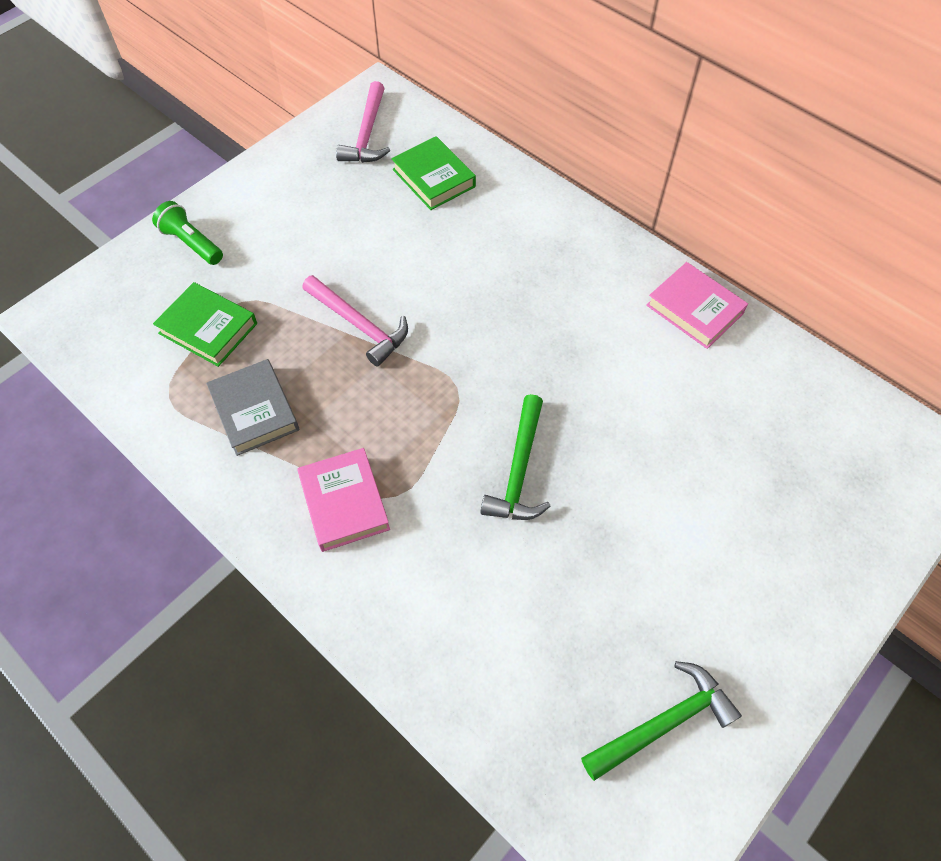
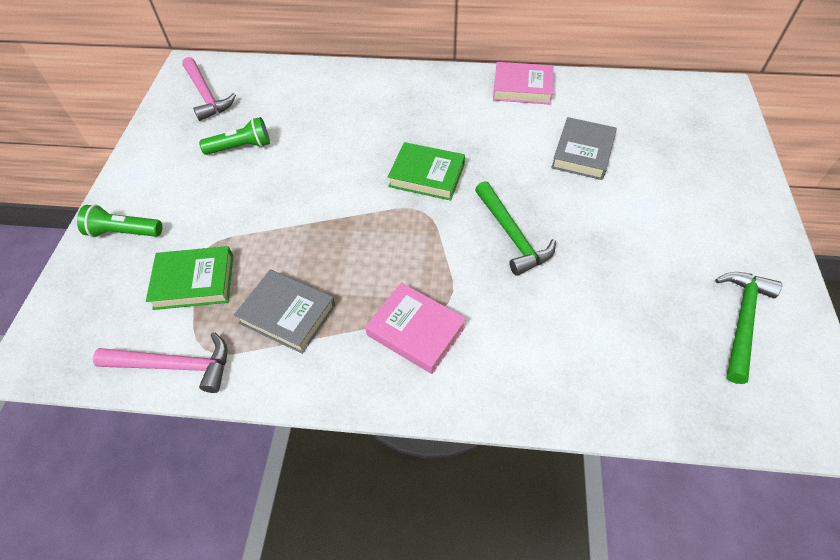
camera: 35 degrees left, 5 degrees down
pink hammer [302,275,408,367] -> pink hammer moved to [93,332,227,393]
green book [391,136,476,210] -> green book moved to [388,142,465,201]
none -> green flashlight [199,117,270,155]
none -> grey book [551,117,617,180]

